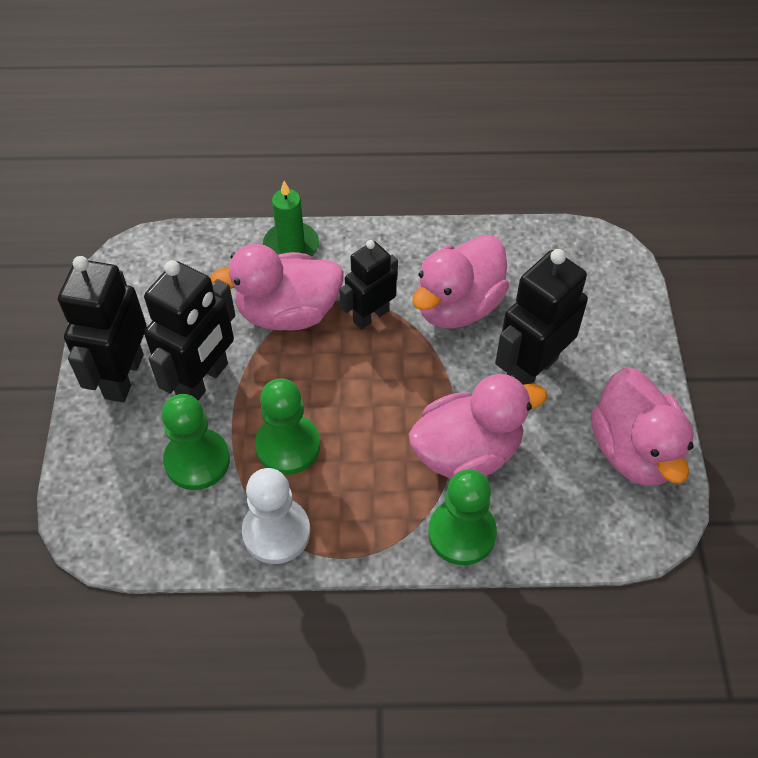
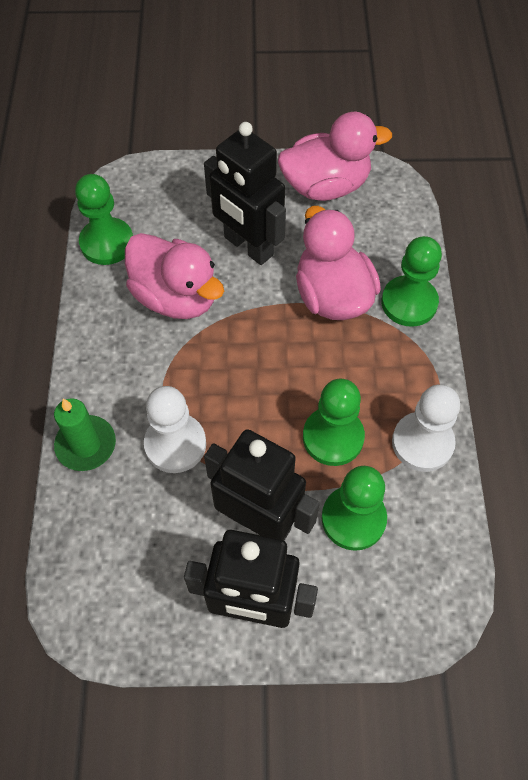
camera: 90 degrees left, 5 degrees up
pink duck [210,244,344,331] -> white pawn [144,386,206,473]
black robot [339,240,398,330] -> none
none -> green pawn [75,174,133,265]

